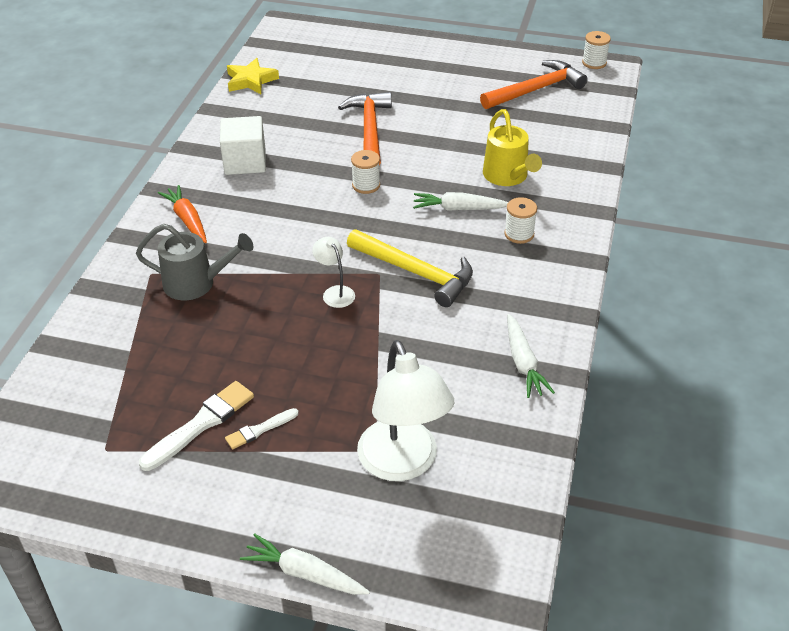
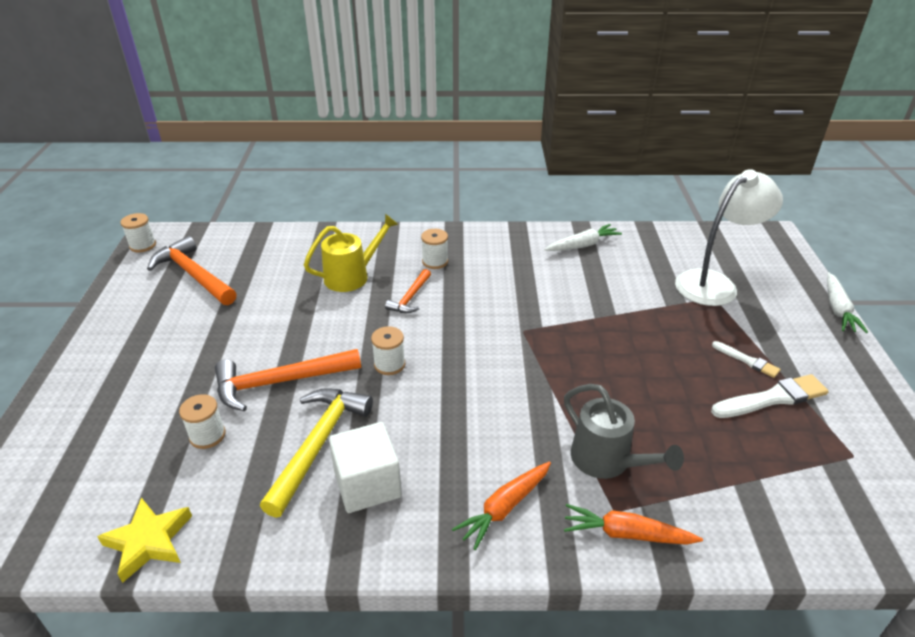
camera: 105 degrees left, 5 degrees down
grey watering can [136,224,254,300] -> grey watering can turned 150 degrees clockwise [564,384,684,479]
white brush [139,381,254,471] -> white brush turned 135 degrees clockwise [711,374,829,418]
white lamp [312,237,355,308] -> none
yellow hammer [347,229,473,307] -> yellow hammer moved to [260,388,373,518]
white carrot [413,192,508,211] -> orange hammer [385,269,431,313]
none -> white spool [179,394,226,449]
none -> orange carrot [564,504,703,545]

